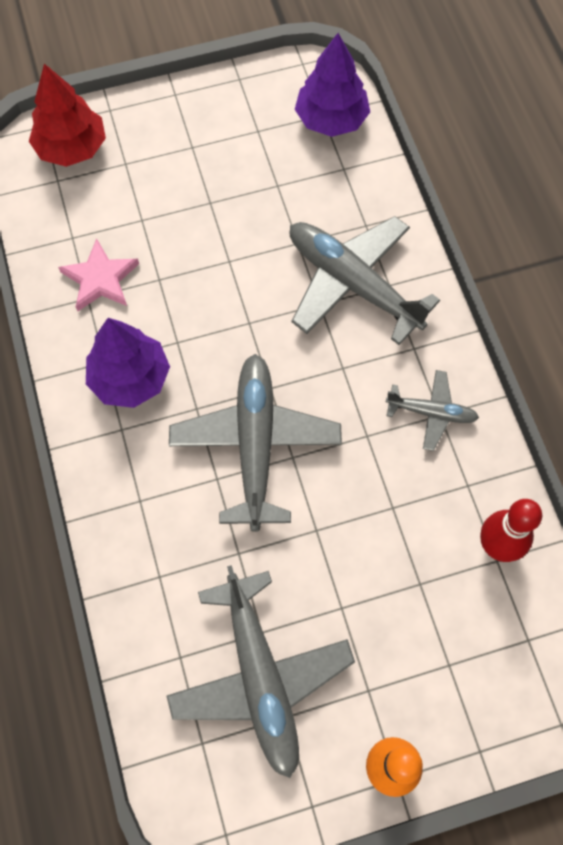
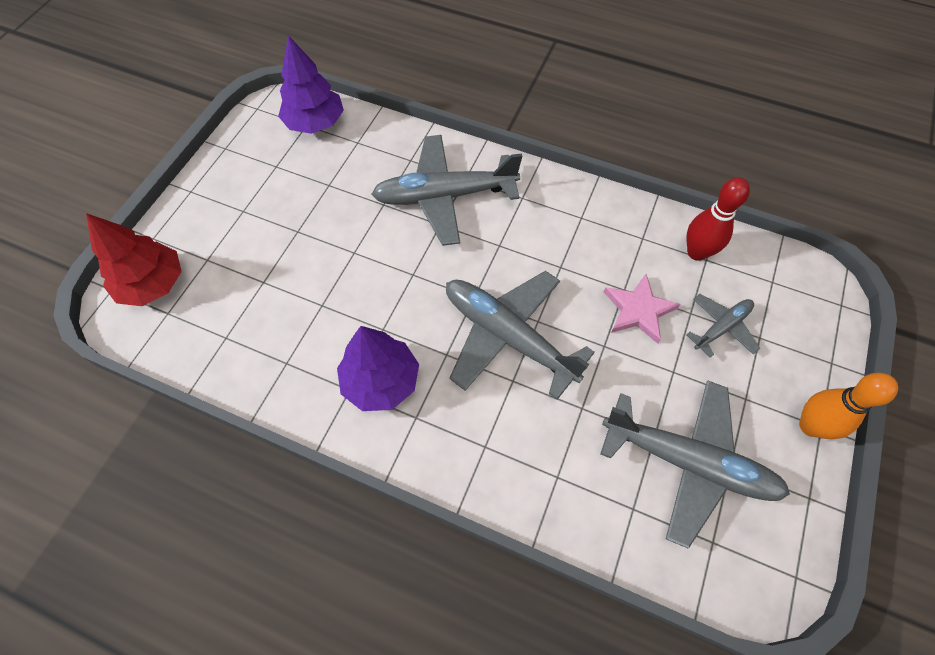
camera: 50 degrees left, 5 degrees down
pink star [58,238,139,311] -> pink star moved to [604,274,680,343]
grey plane [386,370,479,451] -> grey plane moved to [686,294,760,358]

